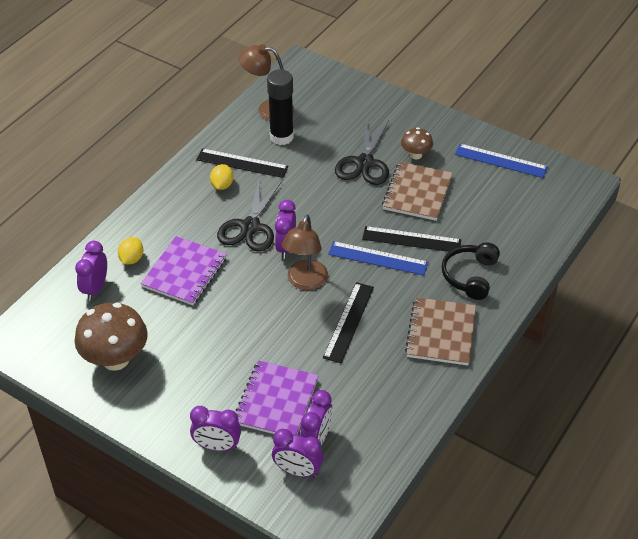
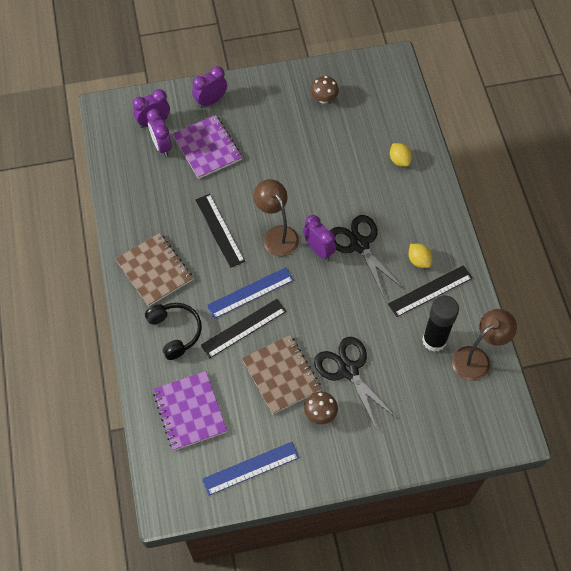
camera: 135 degrees right, 15 degrees up
brown mushroom [74,303,148,371] -> brown mushroom [310,76,339,104], size x0.53
purple clock [75,241,107,301] -> none
purple notebook [141,236,227,305] -> purple notebook moved to [153,371,227,451]

